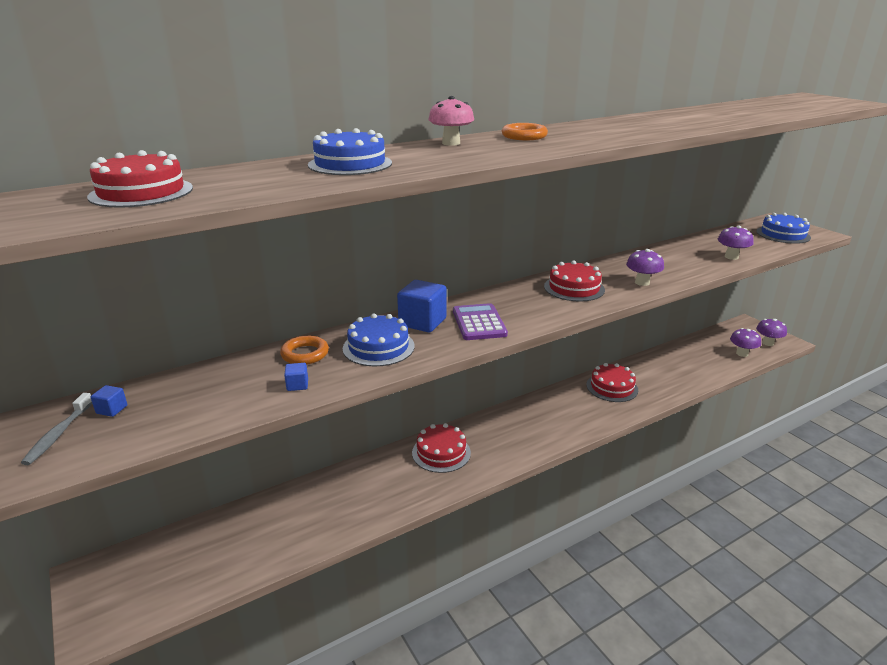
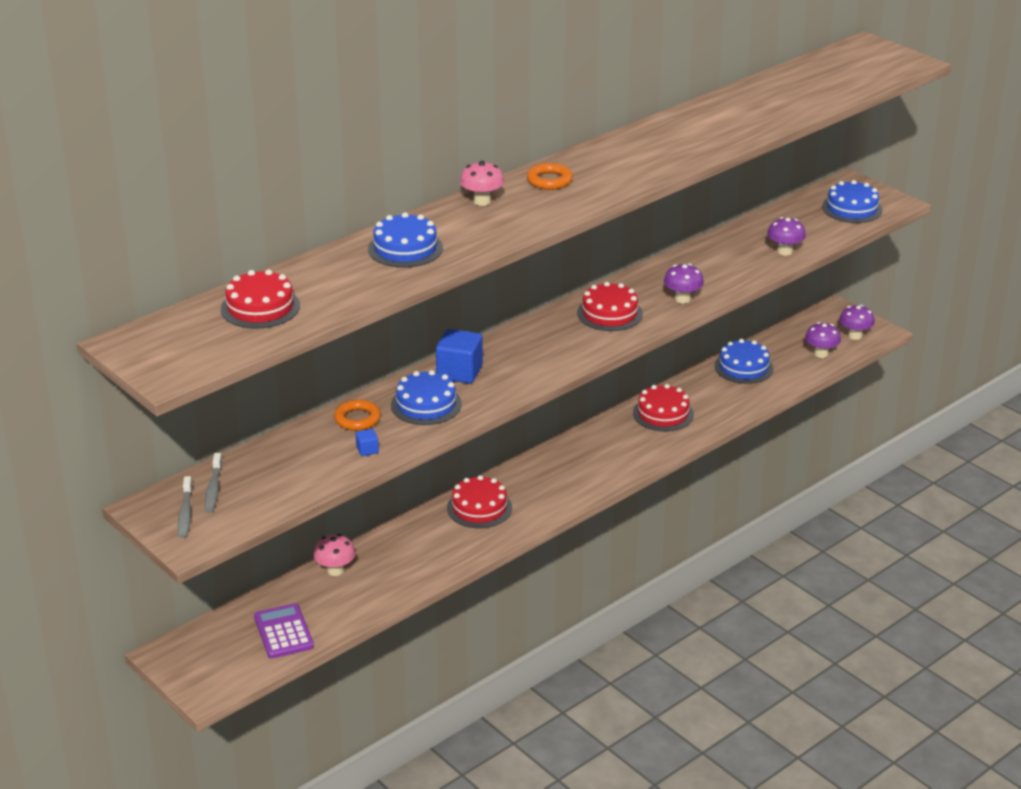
camera: 10 degrees left, 5 degrees up
blue cube [91,385,127,417] -> grey toothbrush [205,453,222,513]
purple calculator [453,303,508,340] -> purple calculator moved to [254,603,314,658]
none -> pink mushroom [313,534,356,576]
none -> blue cake [715,339,773,384]

